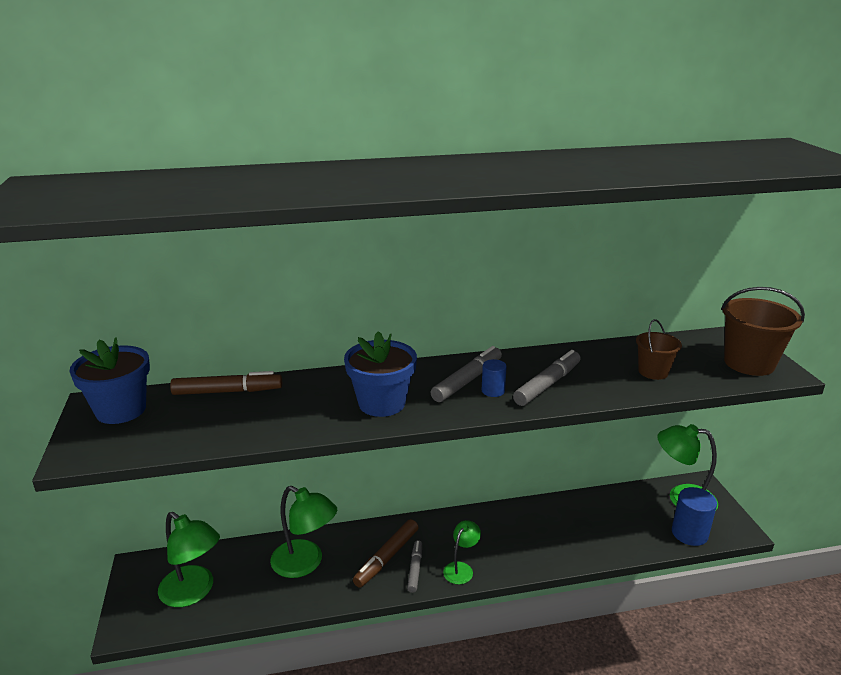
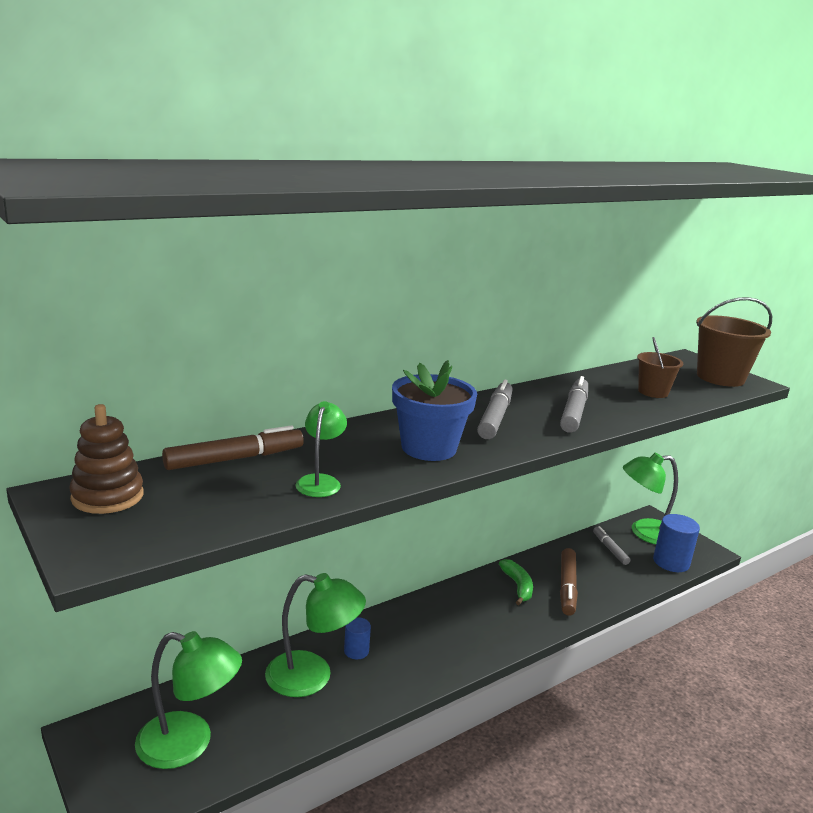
camera: 25 degrees left, 5 degrees down
blue flower pot [69,337,150,424] -> brown stacking toy [69,404,143,514]
brown marker [353,519,419,588] -> brown marker moved to [560,548,578,616]
grey marker [407,540,422,593] -> grey marker moved to [593,526,631,565]
green lamp [443,520,481,585] -> green lamp moved to [296,401,347,497]
blue cylinder [481,359,507,397] -> blue cylinder moved to [344,617,371,659]
none -> green banana [499,559,533,605]

